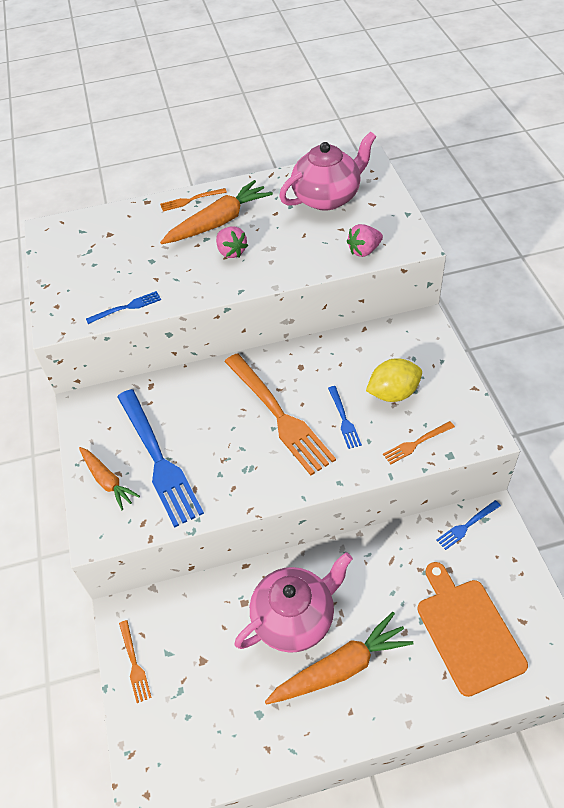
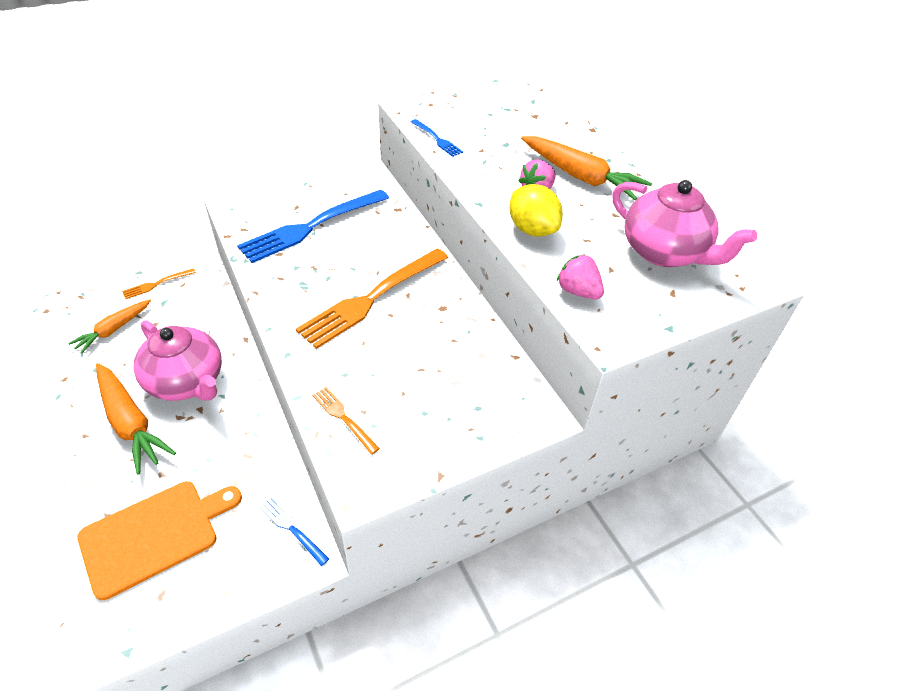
camera: 70 degrees right, 5 degrees down
orange carrot [79,447,140,510] -> orange carrot moved to [68,299,151,354]
orange fork [160,188,227,211] -> none
blue fork [328,386,362,449] -> none
yellow lemon [366,358,422,402] -> yellow lemon moved to [509,184,563,237]

